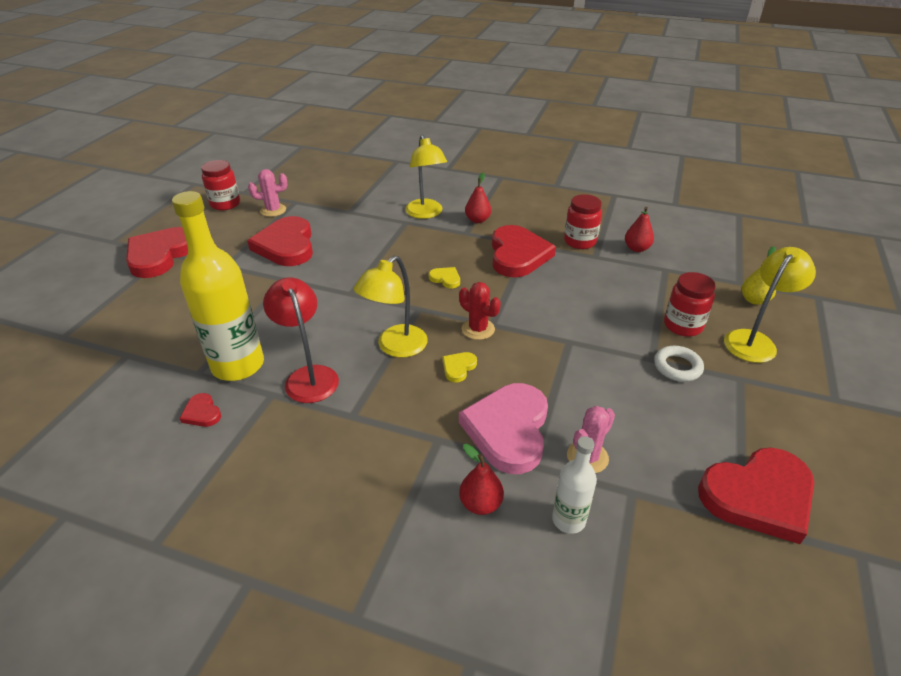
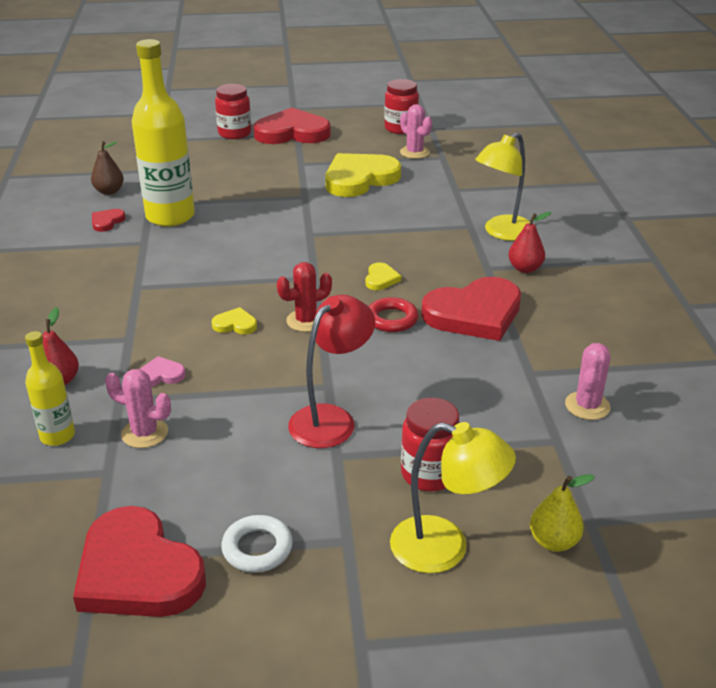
camera: 65 degrees right, 5 degrees down
red heart [247,216,313,266] -> yellow heart [325,153,401,197]
red lamp [263,277,339,403] -> red lamp moved to [288,295,375,448]
yellow lamp [354,255,428,357] -> none
red cactus [459,282,501,340] -> red cactus turned 45 degrees clockwise [277,262,332,332]
pink heart [459,383,548,474] -> pink heart [140,356,186,387], size x0.43
white bottle [552,436,597,534] -> yellow bottle [25,331,75,446]
red jar [564,194,602,249] -> red jar moved to [215,84,251,139]
red pear [625,207,654,252] -> pink cactus [565,343,611,420]
white ring [654,346,704,382] -> white ring moved to [221,515,293,573]
none -> brown pear [91,141,124,195]
none -> red ring [369,297,419,332]

